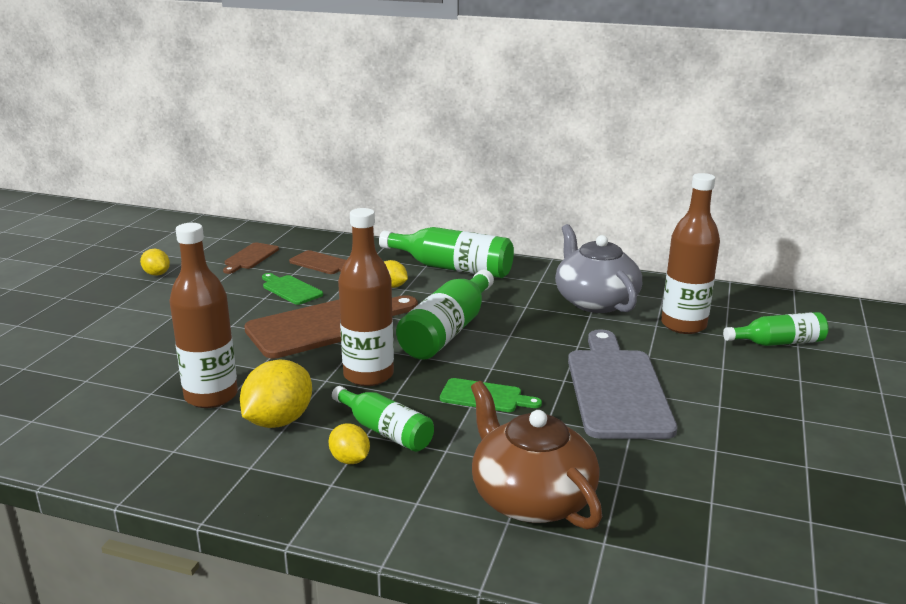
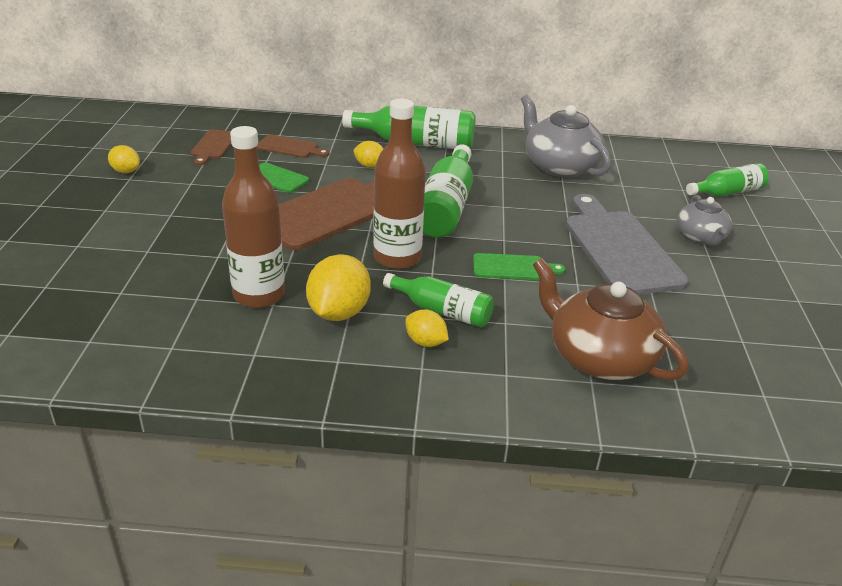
camera: 15 degrees left, 10 degrees up
brown bottle [661,173,720,334] -> none
none -> grey teapot [677,195,732,246]

